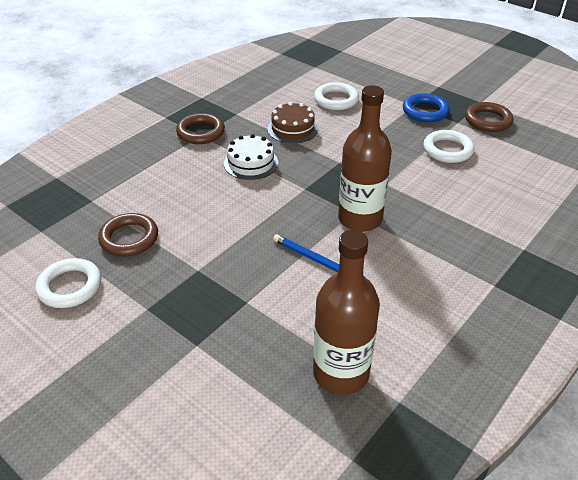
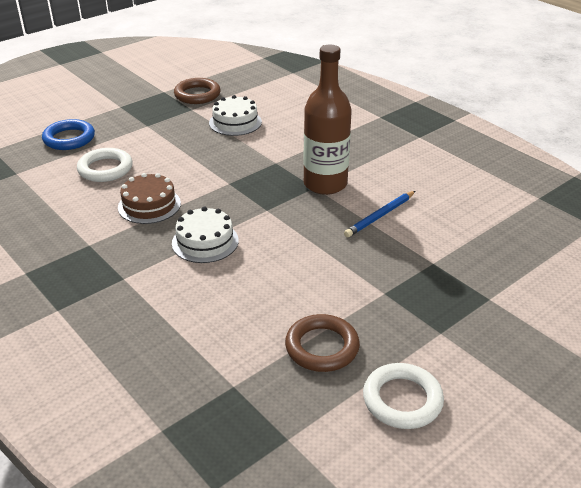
camera: 80 degrees left, 5 degrees down
brown ring [176,113,225,144] -> none
brown bottle [313,230,380,395] -> none
blue ring [403,93,449,122] -> blue ring moved to [42,119,95,150]
white ring [423,130,474,163] -> white cake [209,95,262,136]

